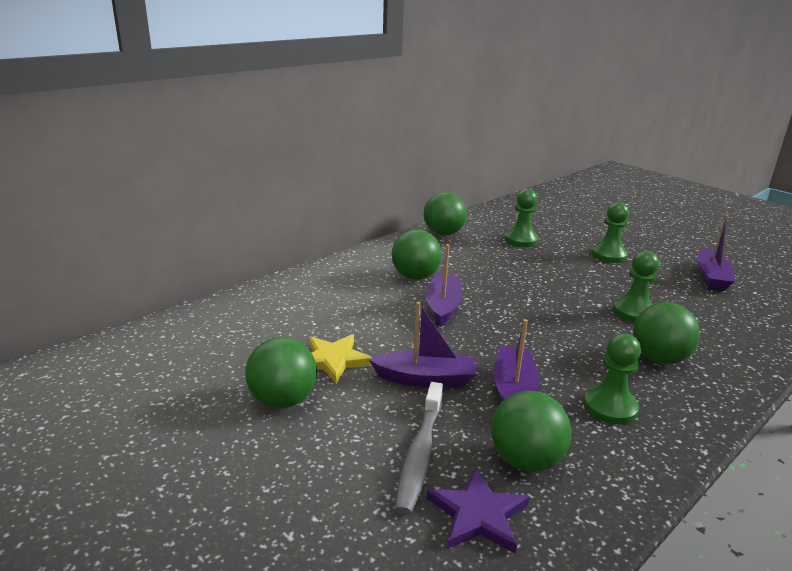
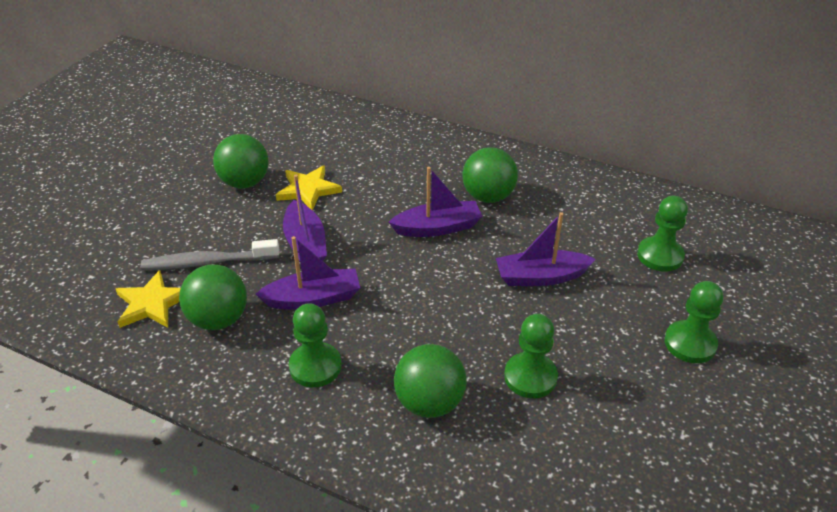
camera: 70 degrees right, 15 degrees up
green ball [424,192,467,235] -> none
purple star [427,467,530,554] -> yellow star [116,270,180,328]
purple boat [697,214,735,291] -> purple boat moved to [496,212,596,286]

